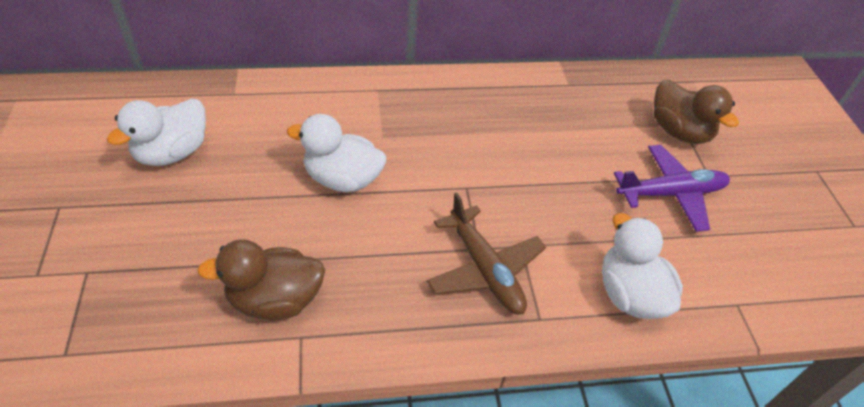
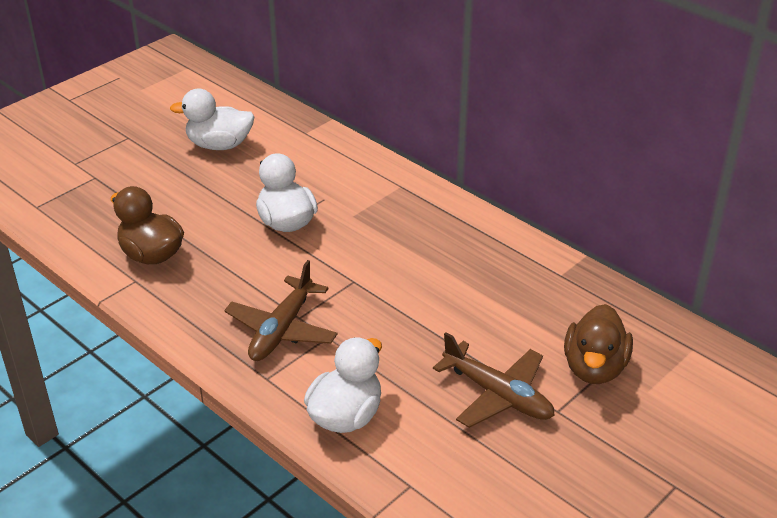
camera: 55 degrees right, 10 degrees down
purple plane [614,145,730,232] -> brown plane [433,332,555,428]

